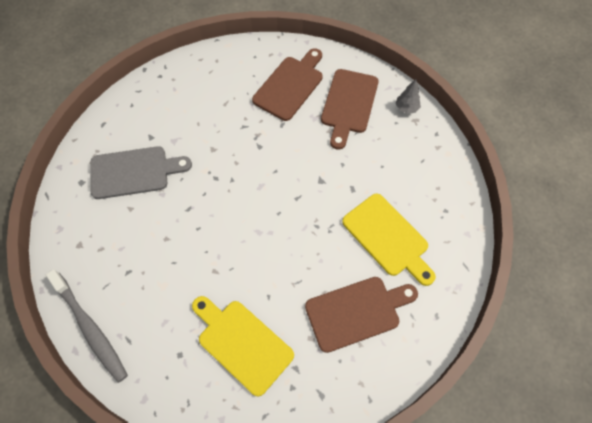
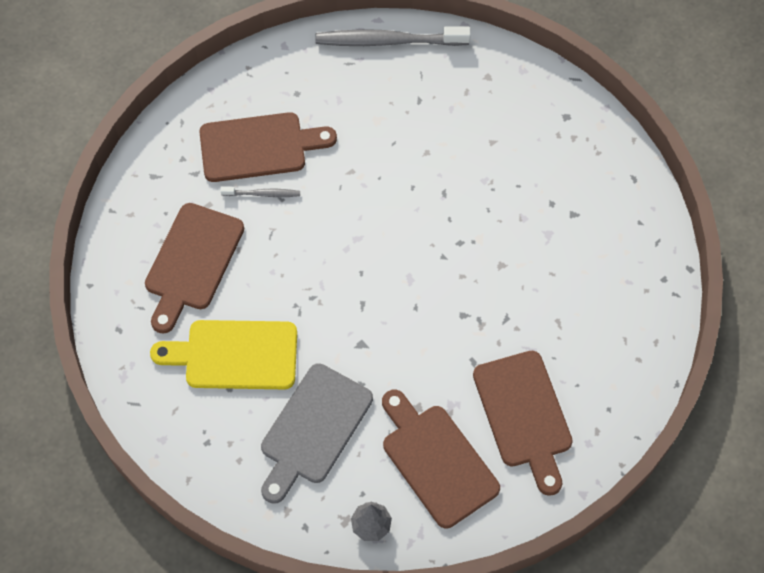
camera: 130 degrees right, 0 degrees up
grey cutting board [90,146,192,199] -> grey cutting board moved to [261,363,373,504]
yellow cutting board [192,296,294,397] -> brown cutting board [199,112,337,182]
none -> grey toothbrush [221,187,300,197]

